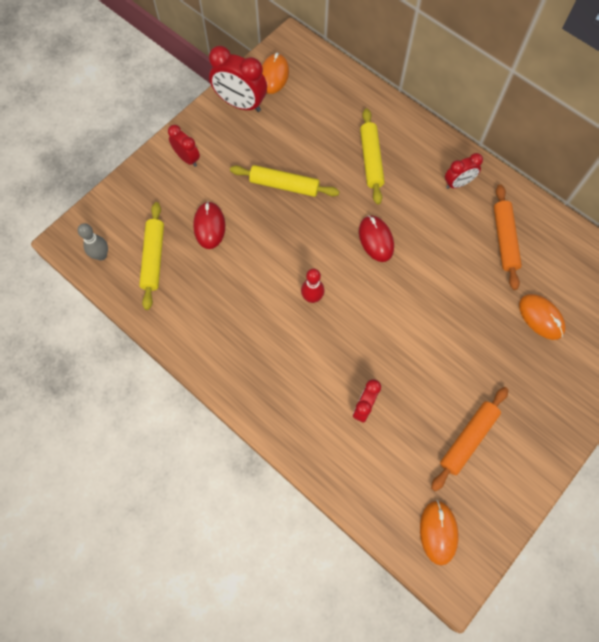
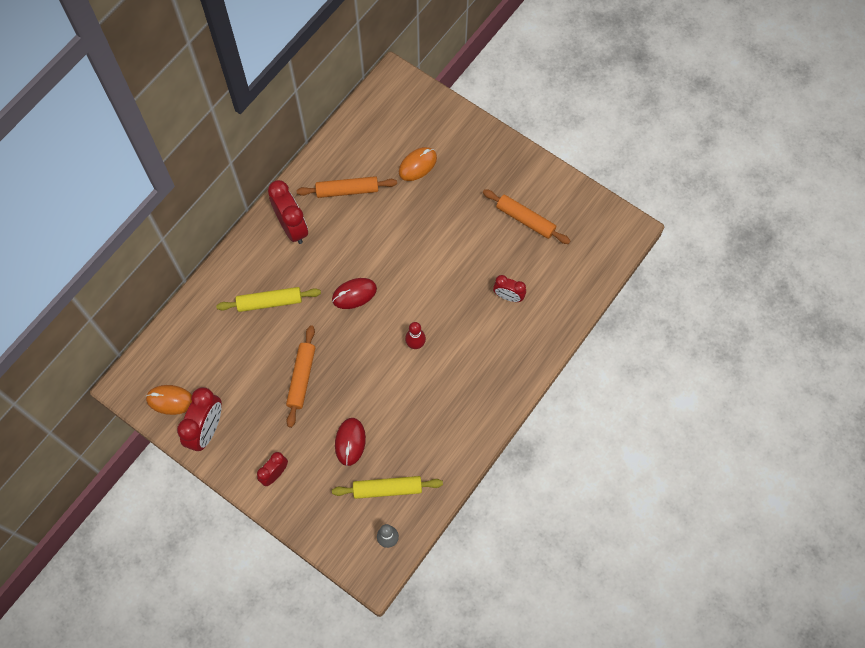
camera: 95 degrees left, 0 degrees up
red mouse [193,201,225,249] -> red mouse turned 75 degrees counterclockwise [335,418,366,466]
yellow rolling pin [230,165,340,197] -> orange rolling pin [286,325,315,428]
orange mouse [420,500,458,566] -> none
red clock [445,153,483,189] -> red clock [268,180,308,244], size x1.69

